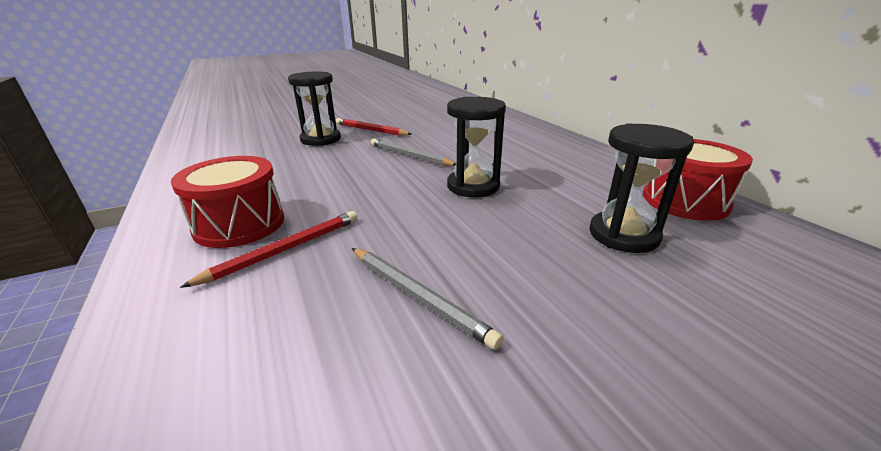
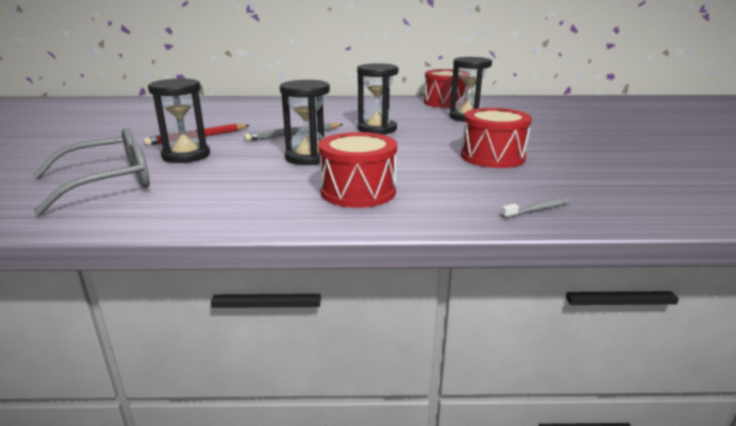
camera: 65 degrees left, 5 degrees down
red pencil [180,211,358,288] -> none
grey pencil [352,248,503,350] -> red drum [461,108,532,168]
none -> grey glasses [33,128,150,215]
none -> black hourglass [280,80,330,165]
none -> grey toothbrush [501,198,571,218]

